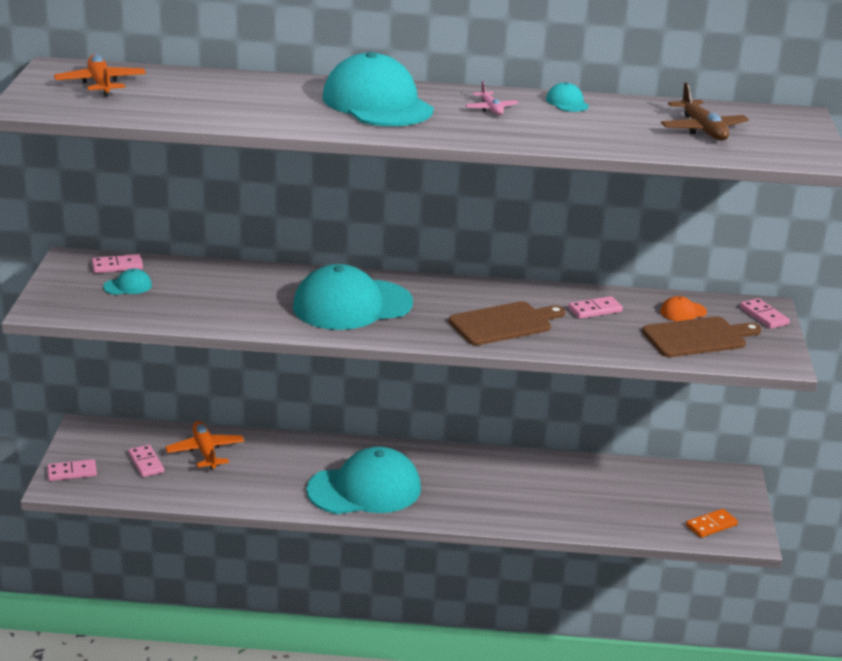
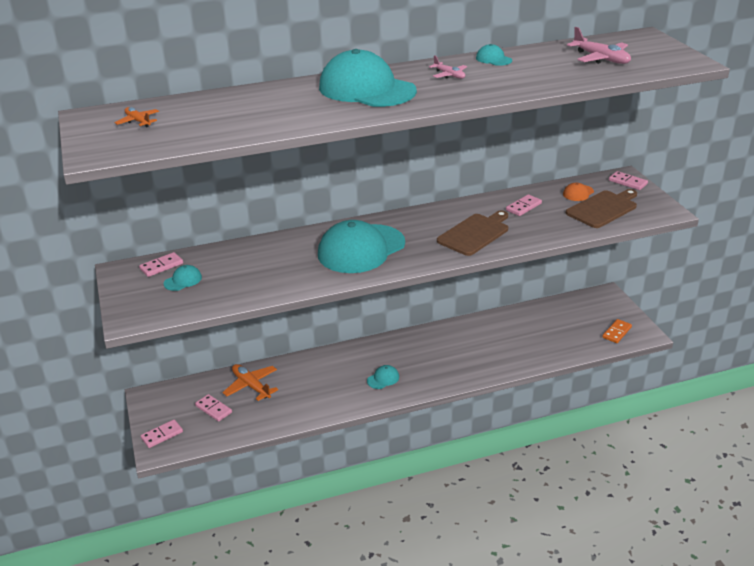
camera: 20 degrees left, 5 degrees up
orange plane [54,54,146,97] -> orange plane [115,107,159,128], size x0.60
turquoise cap [307,447,421,514] -> turquoise cap [367,365,399,389], size x0.40
brown plane [661,82,749,141] -> pink plane [567,27,631,64]

